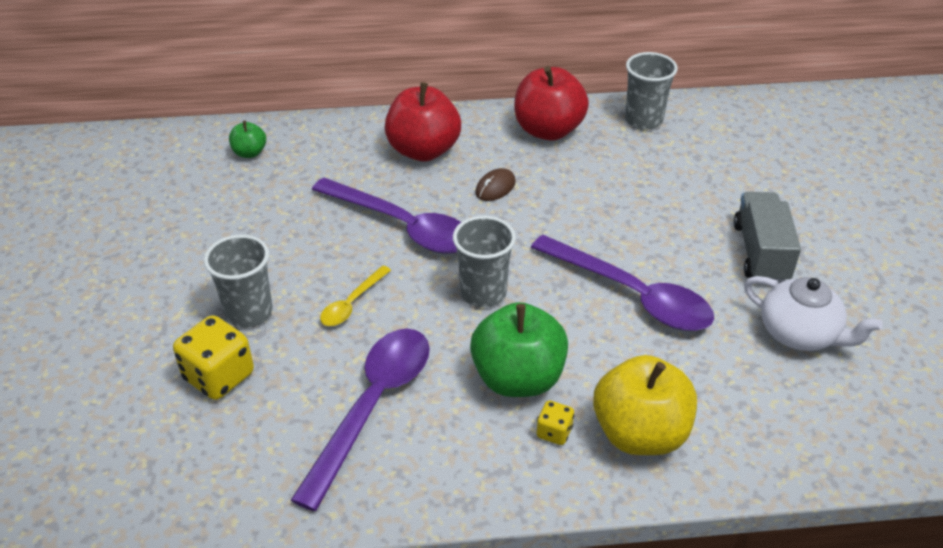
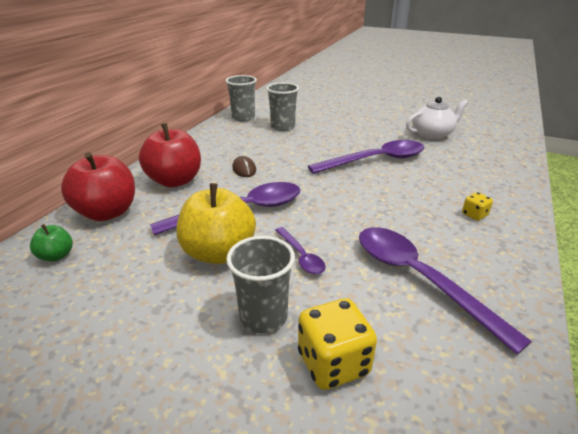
camera: 60 degrees left, 10 degrees down
yellow spoon [320,265,391,326] -> purple spoon [276,227,326,275]
grey cup [453,216,516,307] -> grey cup moved to [266,82,299,131]
green apple [470,302,568,397] -> none
red apple [514,66,589,141] -> red apple moved to [61,152,135,221]
yellow apple [593,355,697,455] -> yellow apple moved to [177,183,256,264]
grey truck [734,192,801,283] -> none

